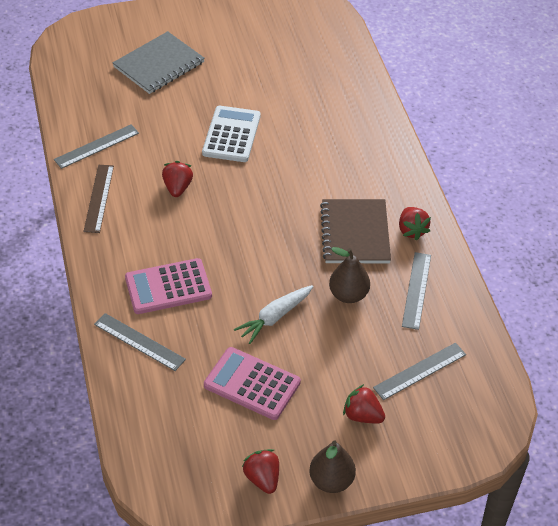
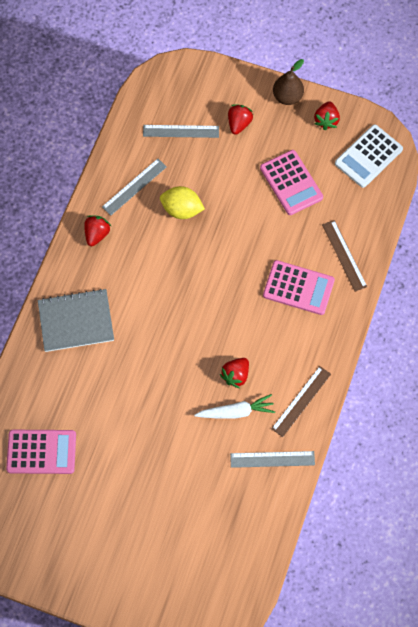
camera: 145 degrees left, 20 degrees up
grey ruler [94,313,186,371] -> brown ruler [322,220,367,292]
grey notebook [113,31,205,94] -> grey notebook moved to [38,289,114,352]
white calculator [202,106,260,162] -> white calculator moved to [335,124,403,188]
white carrot [234,285,313,344] -> white carrot moved to [194,394,275,419]
brown notebook [320,199,391,263] -> none
brown pear [329,247,370,303] -> yellow lemon [160,186,205,219]
red strawberry [343,384,385,423] -> red strawberry turned 135 degrees counterclockwise [228,104,253,135]
none -> pink calculator [6,430,76,474]

